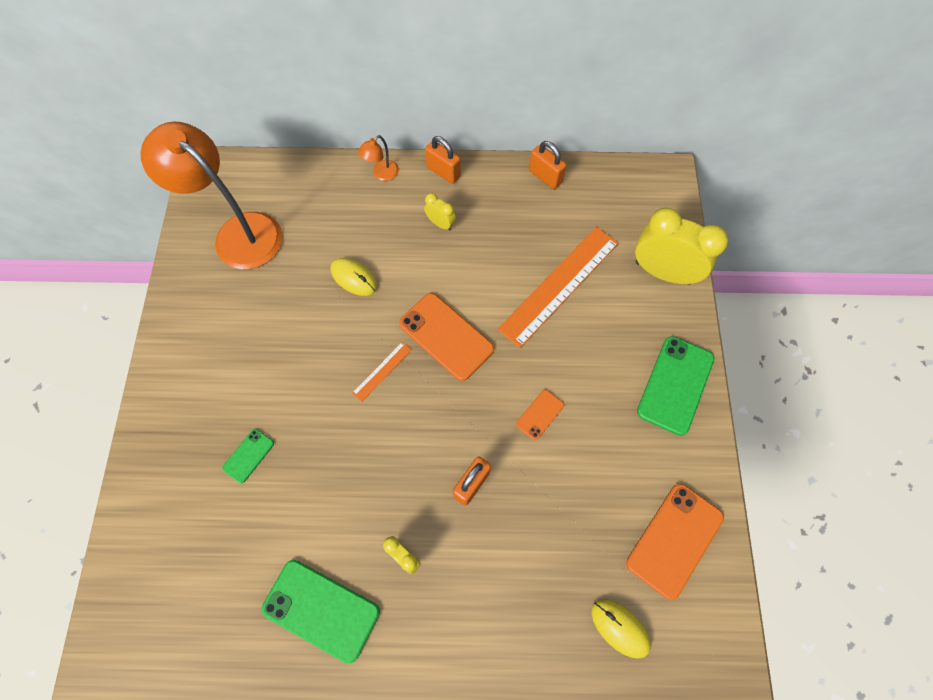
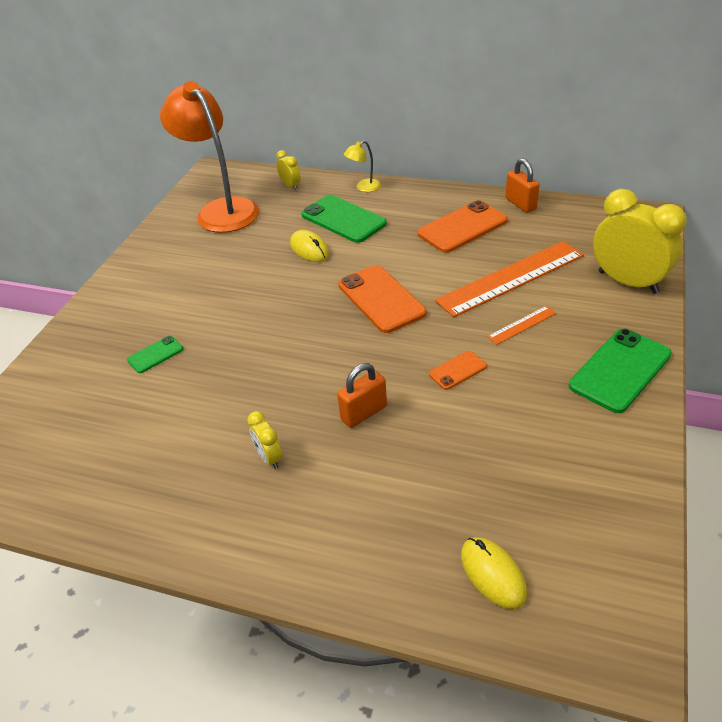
camera: 20 degrees right, 25 degrees down
green phone [261,560,380,664] -> green phone moved to [301,195,387,243]
orange ruler [352,342,412,402] -> orange ruler moved to [487,306,556,345]
orange lamp [358,135,399,181] -> yellow lamp [344,141,381,192]
yellow clock [424,193,456,231] -> yellow clock moved to [276,150,301,190]
orange padlock [425,136,461,184] -> none
orange phone [626,484,724,600] -> orange phone moved to [418,200,508,253]

